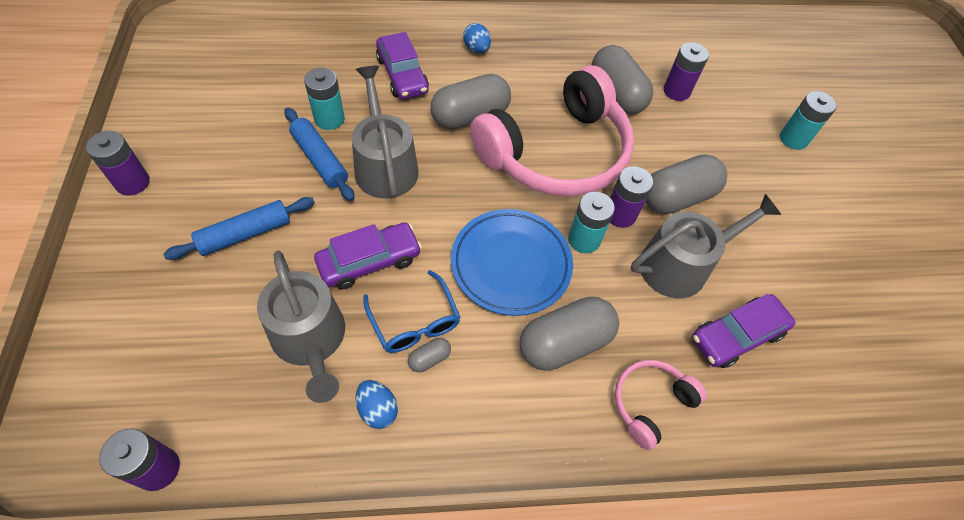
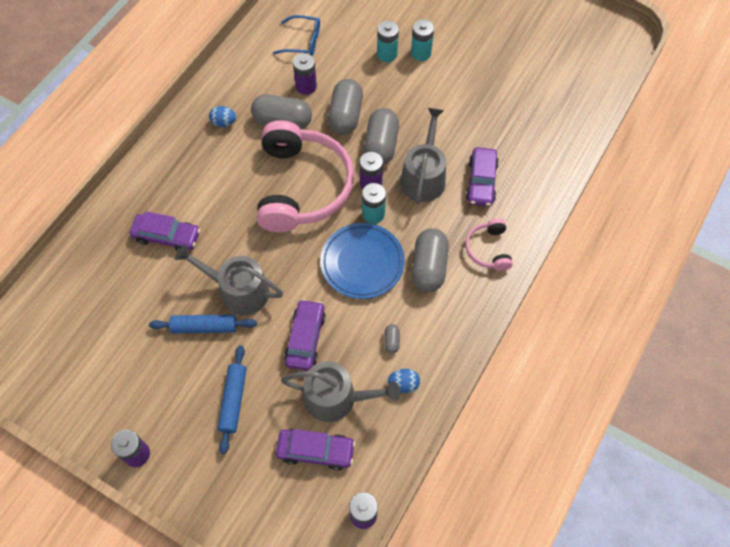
camera: 50 degrees left, 5 degrees up
turquoise battery [304,68,345,130] -> turquoise battery moved to [411,19,434,61]
blue glasses [363,270,461,353] -> blue glasses moved to [273,15,320,56]
grey capsule [430,74,511,129] -> grey capsule moved to [328,79,363,135]
blue egg [463,23,491,53] -> blue egg moved to [209,106,237,127]
none -> purple car [276,429,355,471]

